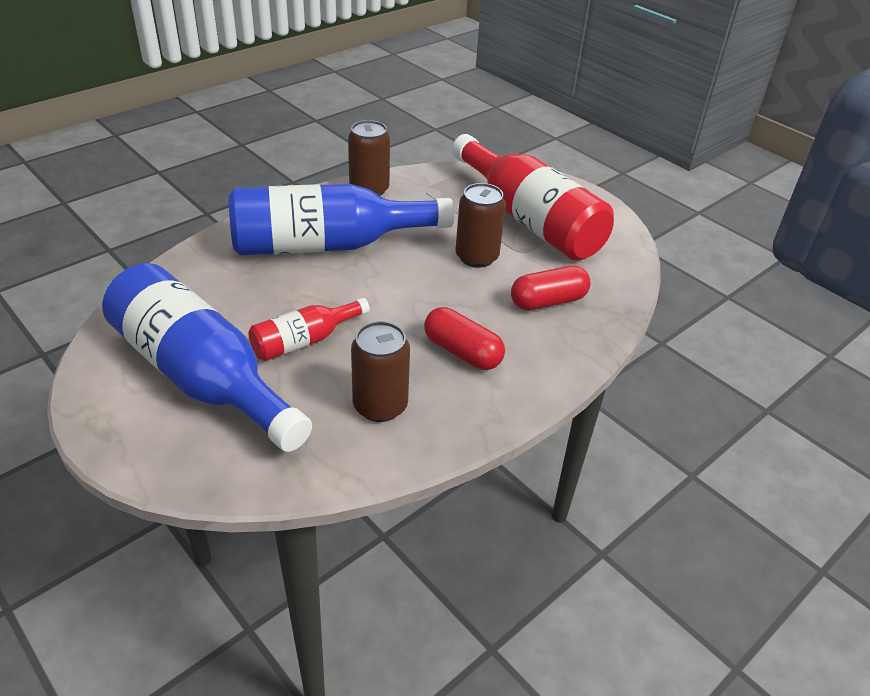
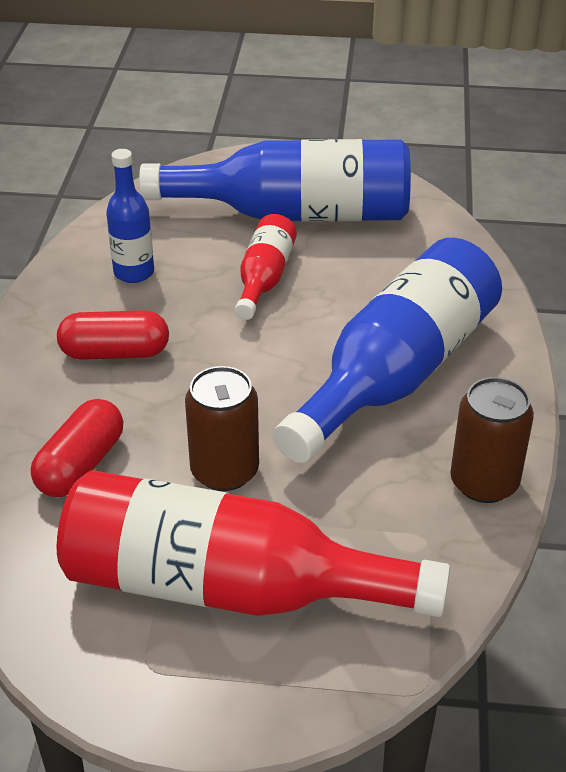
camera: 140 degrees right, 0 degrees up
brown can [351,321,410,422] -> blue bottle [106,149,154,283]

